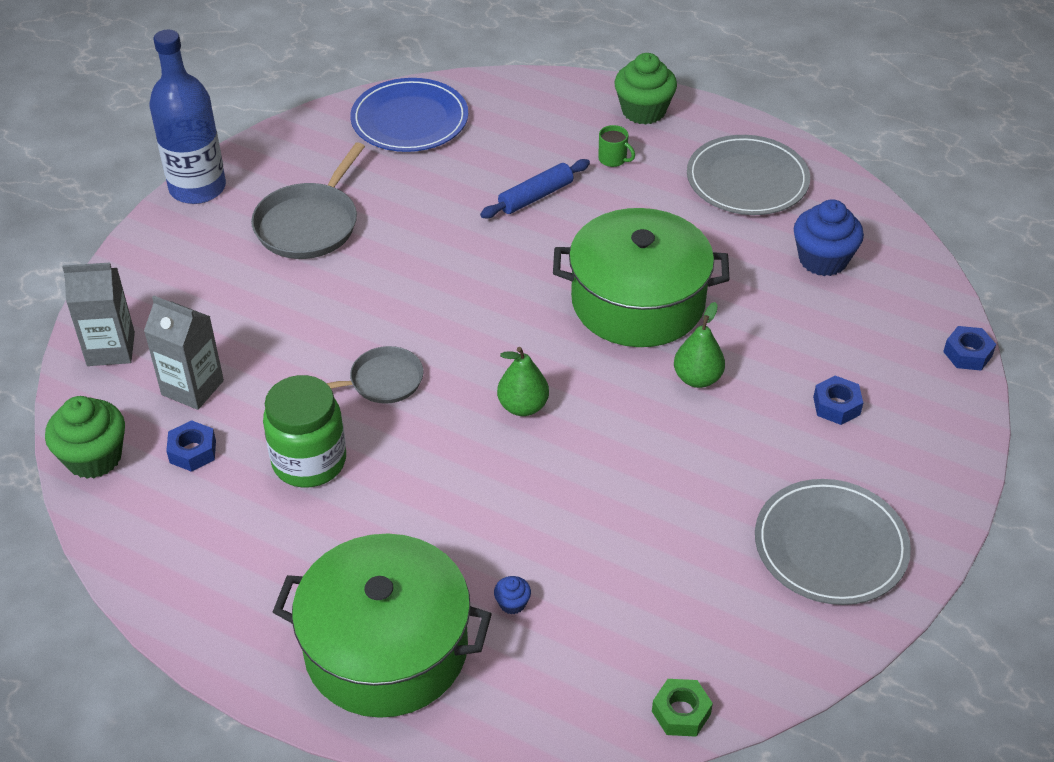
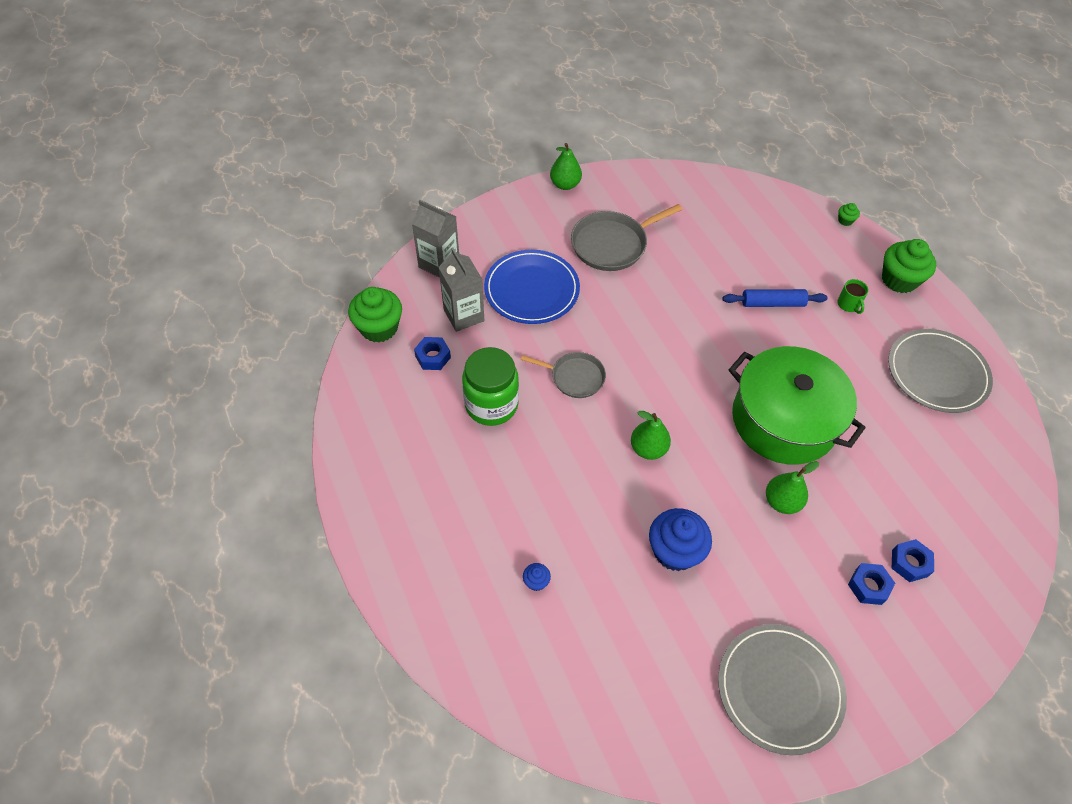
camera: 35 degrees right, 10 degrees up
blue bottle [149,30,226,204] -> green pear [550,143,582,190]
green pot [273,534,492,718] -> none
blue plate [350,78,468,152] -> blue plate moved to [484,250,580,324]
green nut [652,679,713,737] -> none
blue cupcake [794,199,864,276] -> blue cupcake moved to [649,508,712,571]
blue nut [943,326,996,371] -> blue nut moved to [892,539,934,582]
none -> green cupcake [838,203,860,226]

